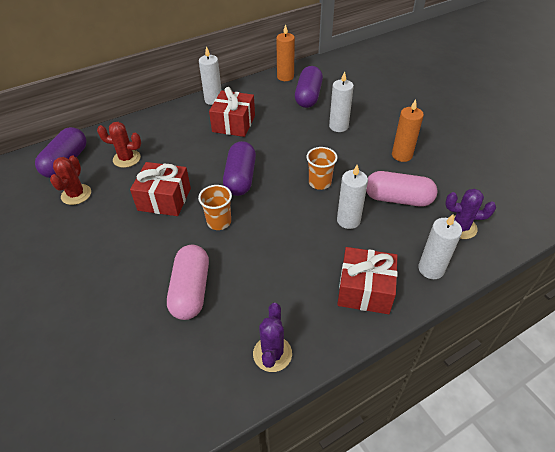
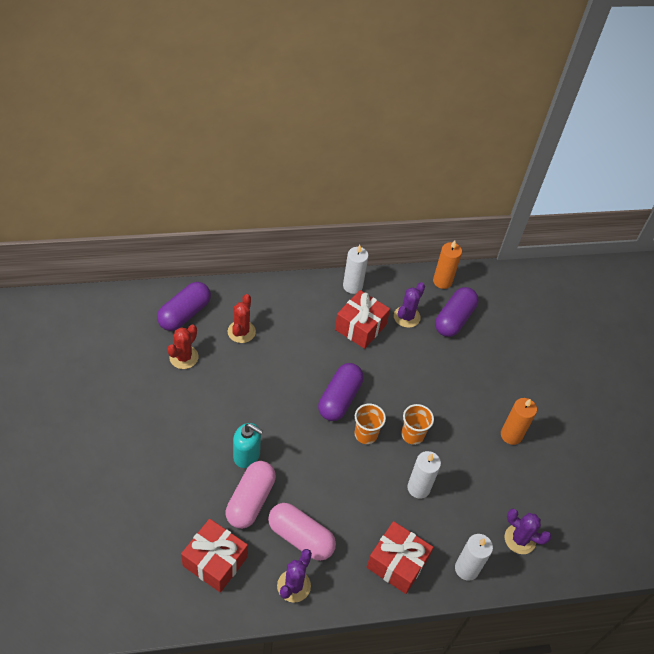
camera: 15 degrees right, 5 degrees up
red cactus [97,122,141,168] -> red cactus turned 75 degrees clockwise [228,294,256,343]
red gift [130,162,191,216] -> red gift moved to [181,519,248,593]
orange cup [198,185,232,230] -> orange cup moved to [355,404,386,444]
white candle [329,71,354,132] -> none
pink capsule [366,171,438,207] -> pink capsule moved to [268,503,336,561]
none -> turquoise soap dispenser [233,423,263,468]
none -> purple cactus [394,282,425,328]

